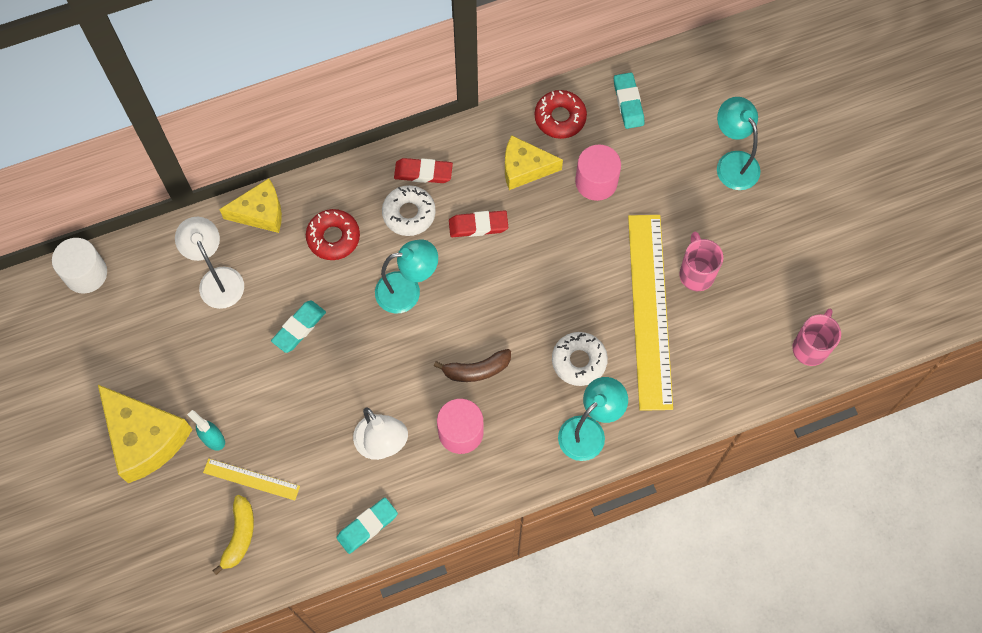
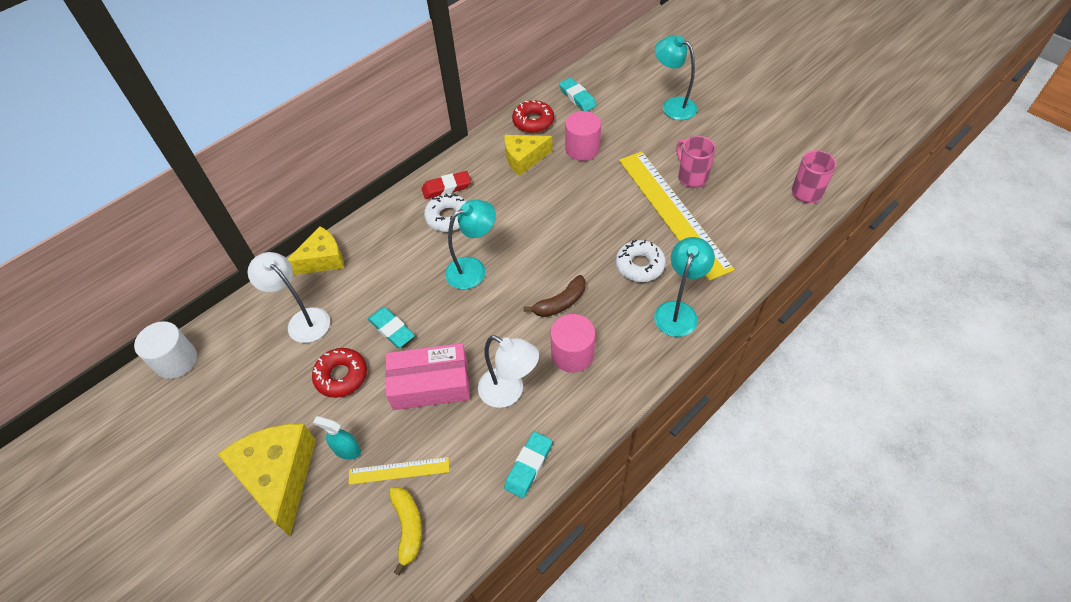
camera: 20 degrees left, 15 degrees down
yellow cheese [98,385,193,483] -> yellow cheese turned 135 degrees counterclockwise [218,424,316,536]
turquoise eraser [271,300,326,353] -> turquoise eraser turned 60 degrees counterclockwise [368,307,415,348]
red donut [306,209,360,260] -> red donut moved to [312,348,367,398]
red eraser [449,210,508,237] -> none
none -> pink box [386,343,470,410]

